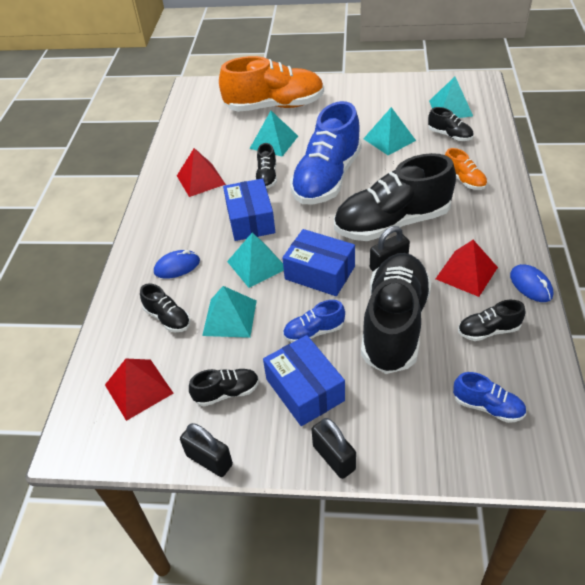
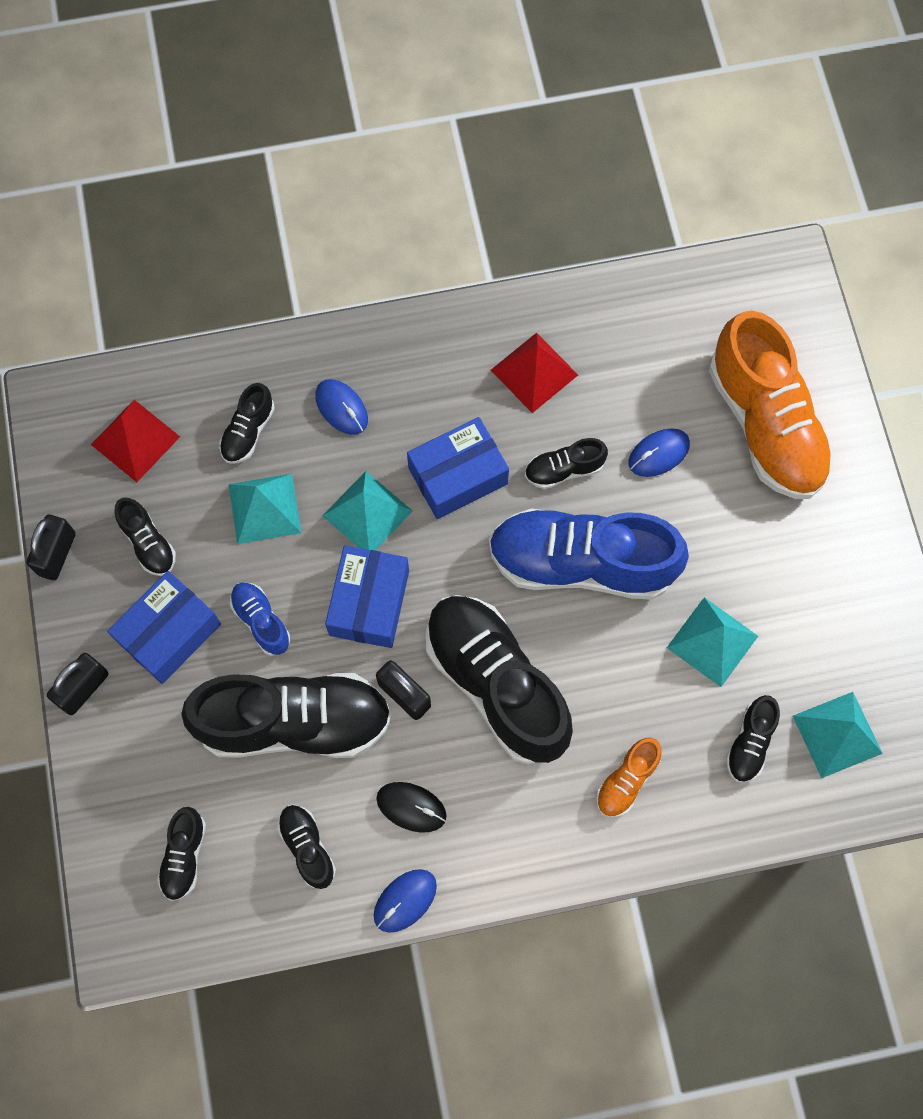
camera: 70 degrees right, 25 degrees up
turquoise pyramid [250,111,298,156] -> blue mouse [629,428,690,477]
red pyramid [436,240,498,297] -> black mouse [376,782,447,832]
blue shoe [453,372,526,423] -> black shoe [157,807,206,901]

